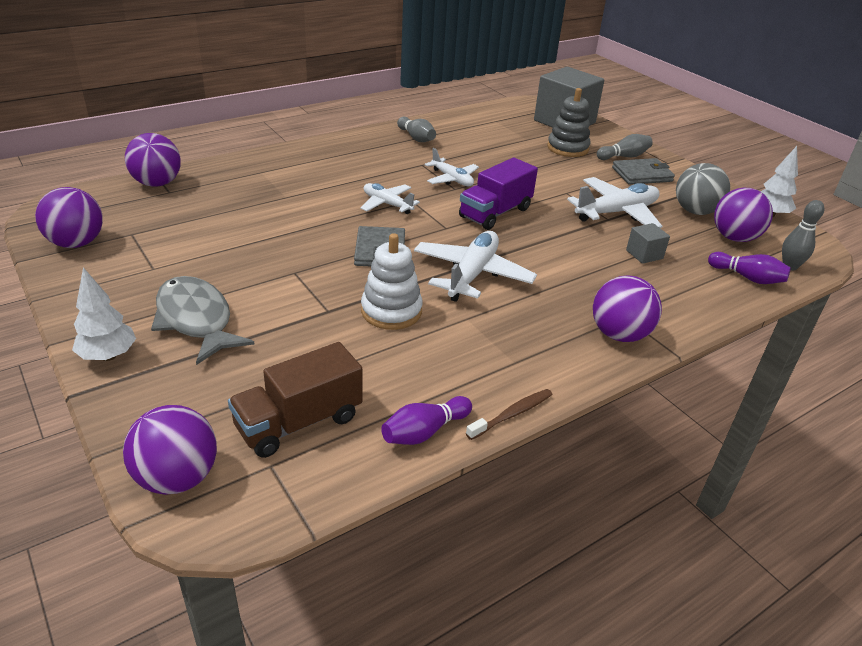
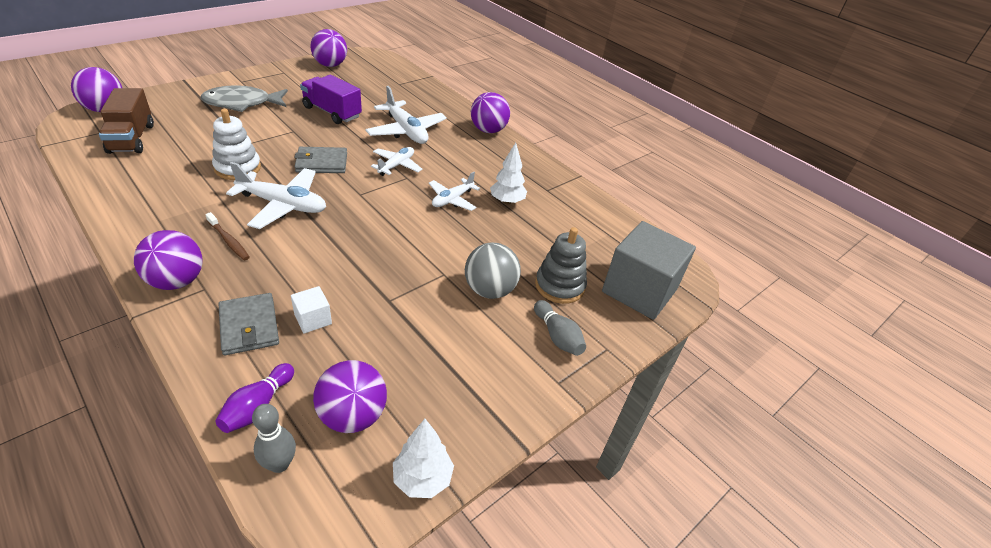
camera: 80 degrees right, 5 degrees up
white tree [72,267,136,361] -> white tree moved to [490,142,527,204]
purple ball [125,133,181,187] -> purple ball moved to [471,92,510,133]
grey fish [151,276,254,365] -> grey fish turned 150 degrees counterclockwise [200,85,288,112]
brown truck [228,342,363,458] -> brown truck turned 150 degrees counterclockwise [99,88,154,154]
purple bowling pin [381,396,472,445] -> none
grey bowling pin [397,117,436,142] -> none
purple truck [459,157,538,230] -> purple truck moved to [300,75,362,124]
brown toothbrush [466,389,553,440] -> brown toothbrush moved to [205,212,250,260]
white plane [567,177,662,228] -> white plane moved to [365,86,447,144]
grey wallet [612,158,675,185] -> grey wallet moved to [219,293,279,355]
grey cube [626,223,670,264] -> white cube [291,286,332,334]
grey ball [676,163,730,215] -> grey ball moved to [465,243,521,299]

